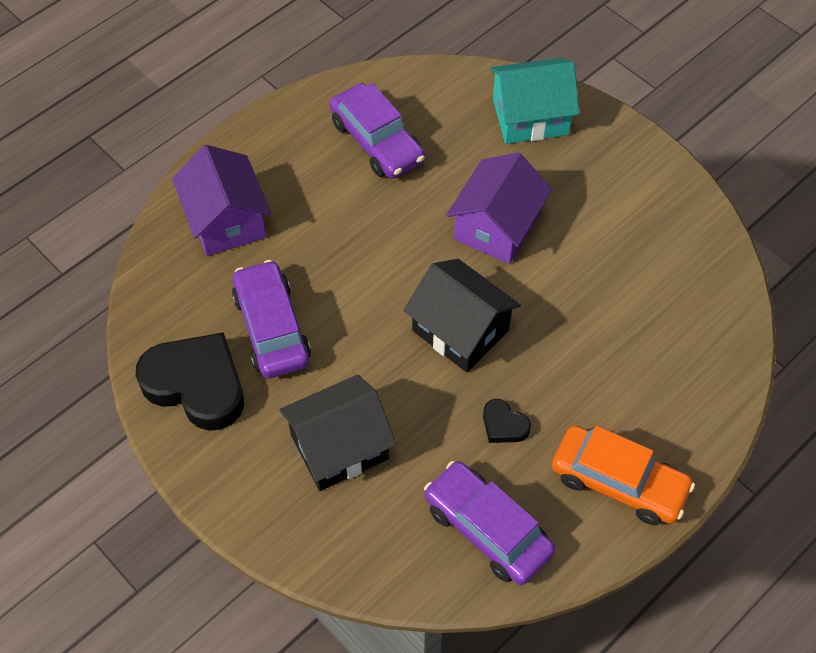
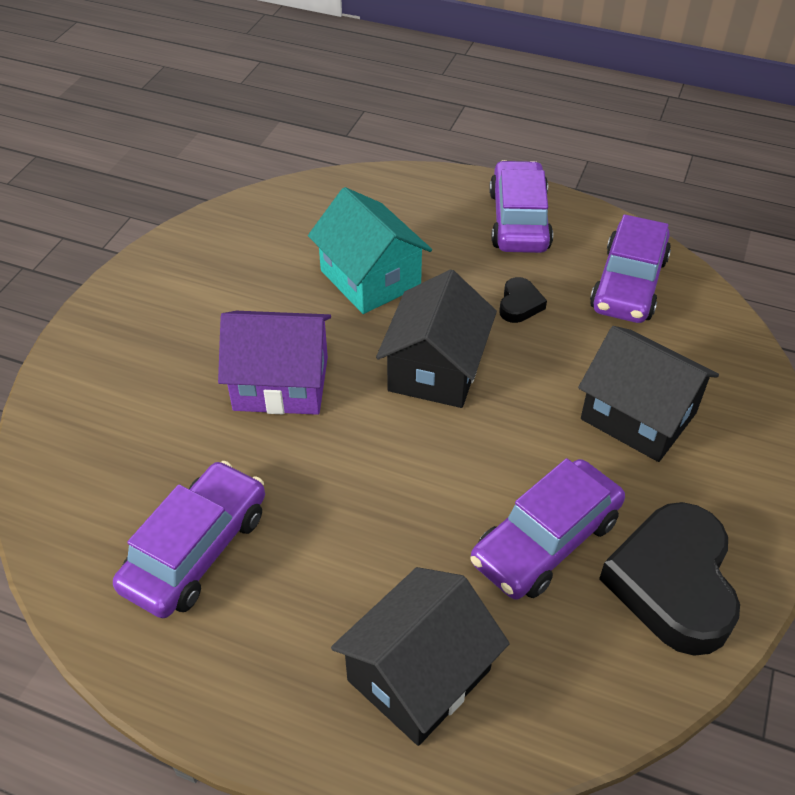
camera: 115 degrees left, 10 degrees down
purple house [172,145,271,256] -> black house [331,567,510,746]
turquoise house [490,58,580,144] -> turquoise house moved to [308,187,432,314]
orange car [552,425,695,525] -> purple car [489,160,553,253]

